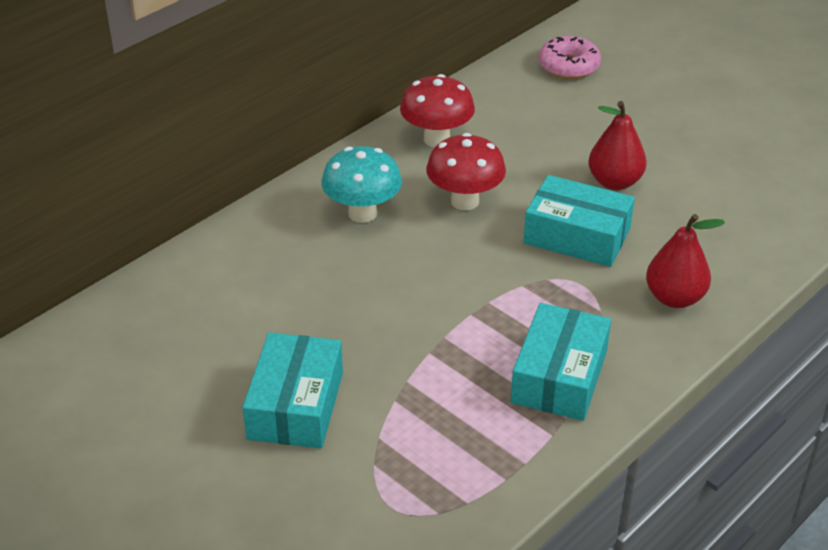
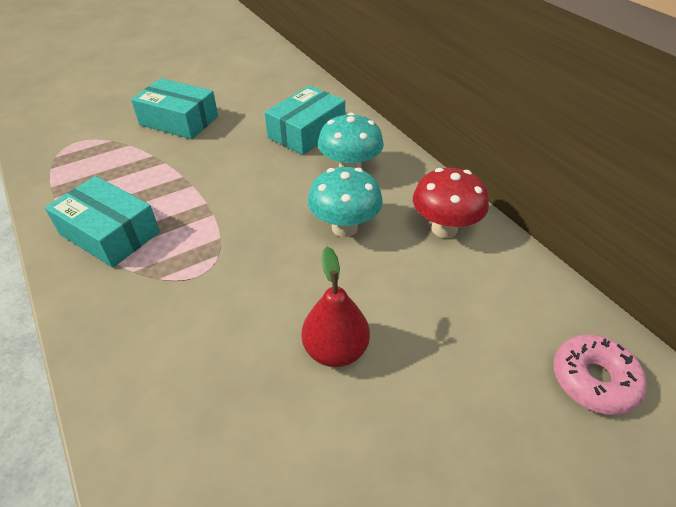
camera: 105 degrees right, 5 degrees up
red mushroom [426,133,506,210] -> turquoise mushroom [308,167,383,237]
turquoise box [524,175,635,267] -> turquoise box moved to [265,86,345,155]
red pear [646,214,725,308] -> none

